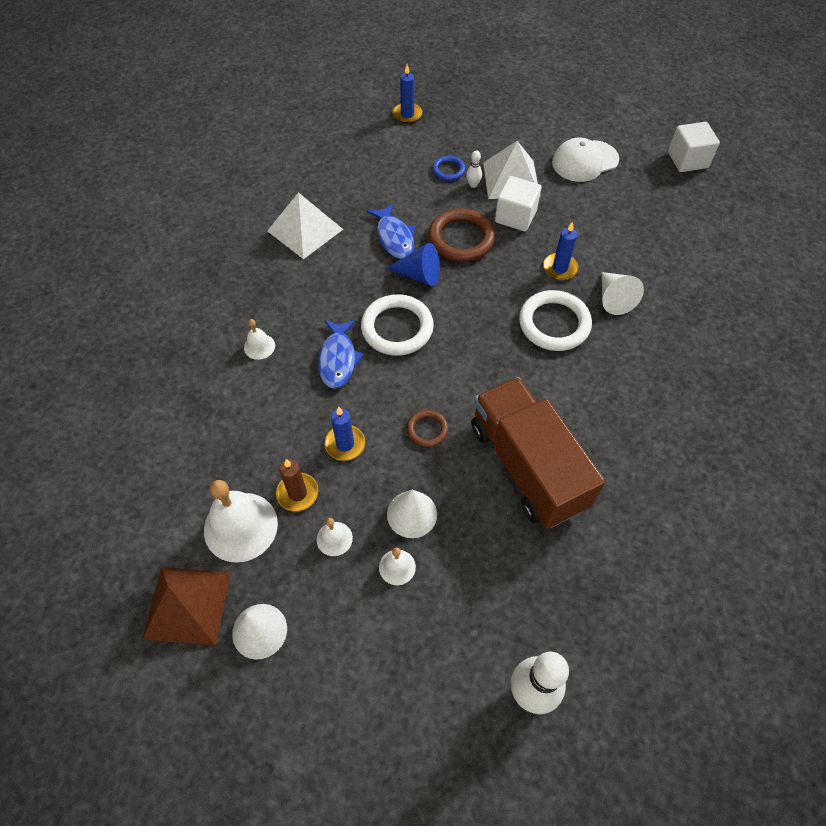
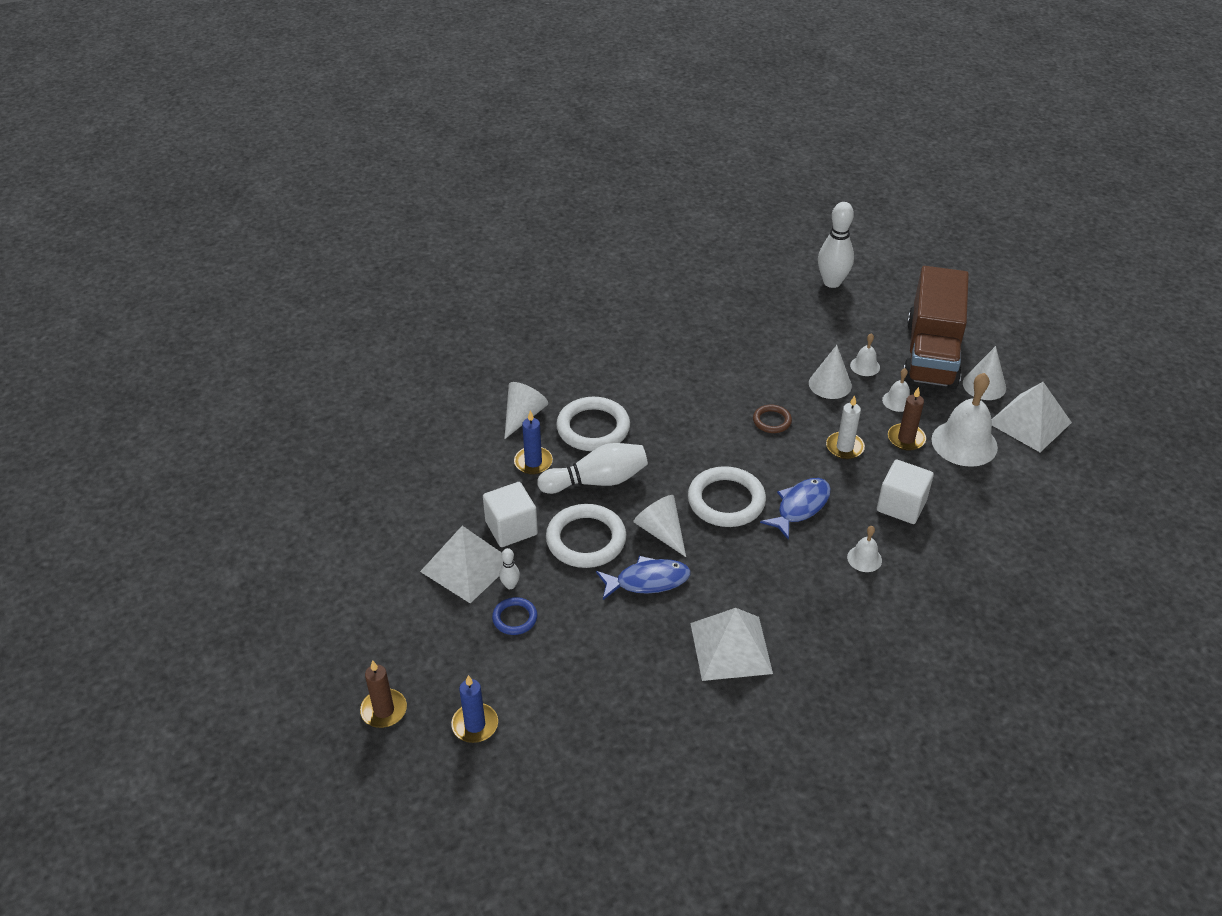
camera: 140 degrees left, 15 degrees down
brown pyramid [142,567,231,646] -> white pyramid [992,382,1072,452]
blue candle [325,407,365,461] -> white candle [826,395,865,459]
blue fish [367,203,415,259] -> blue fish turned 60 degrees clockwise [596,556,691,600]
blue cone [386,243,440,286] -> white cone [634,495,686,557]
brown ring [428,208,496,262] -> white ring [546,504,626,568]
brown truck [471,377,605,529] -> brown truck moved to [903,266,969,389]
white cap [552,138,619,182] -> none
white cube [668,122,720,172] -> white cube moved to [877,459,934,524]
none -> brown candle [360,660,407,728]
none -> white bowling pin [537,443,648,494]

